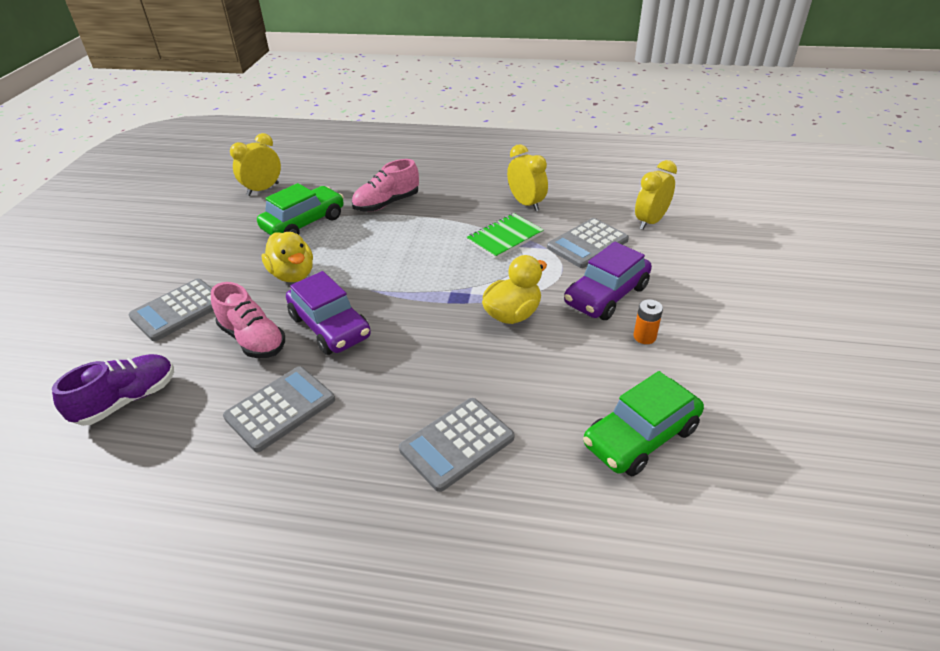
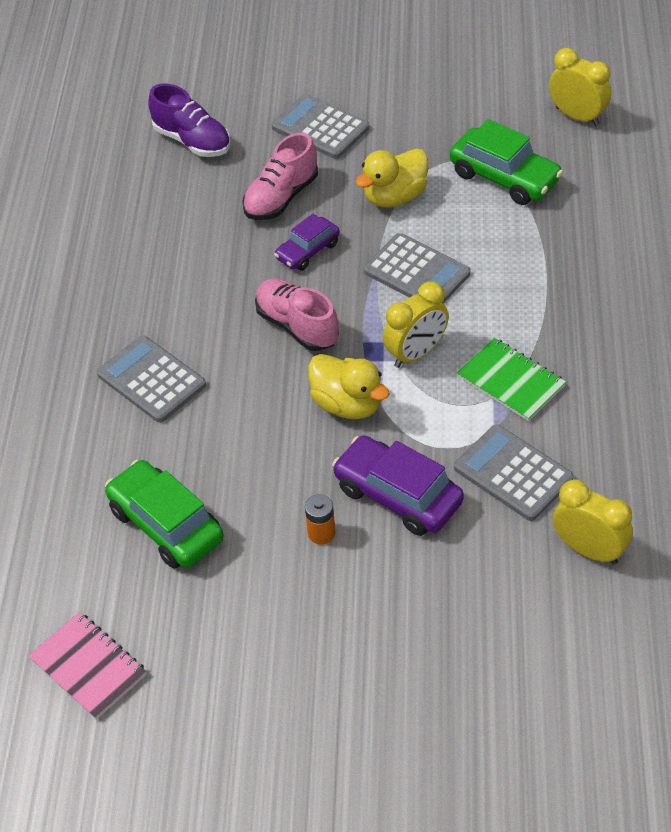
camera: 85 degrees right, 10 degrees up
grey calculator [223,366,335,452] -> grey calculator moved to [364,233,470,304]
purple car [286,271,371,355] -> purple car [274,214,340,271], size x0.61
pink shoe [352,159,419,212] -> pink shoe moved to [255,278,339,351]
yellow clock [507,144,548,211] -> yellow clock moved to [383,281,449,368]
none -> pink notebook [28,612,147,720]

